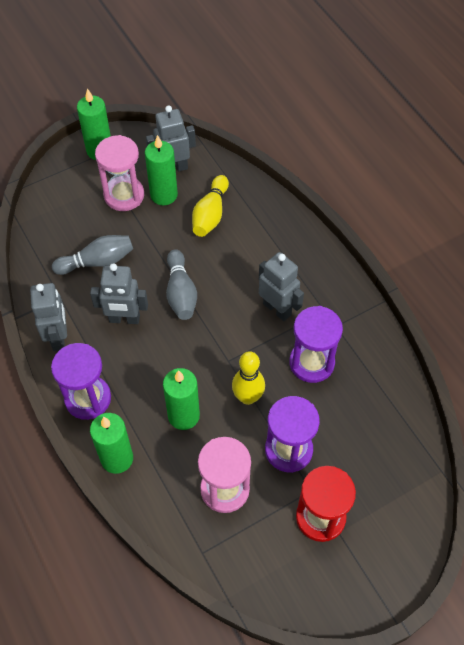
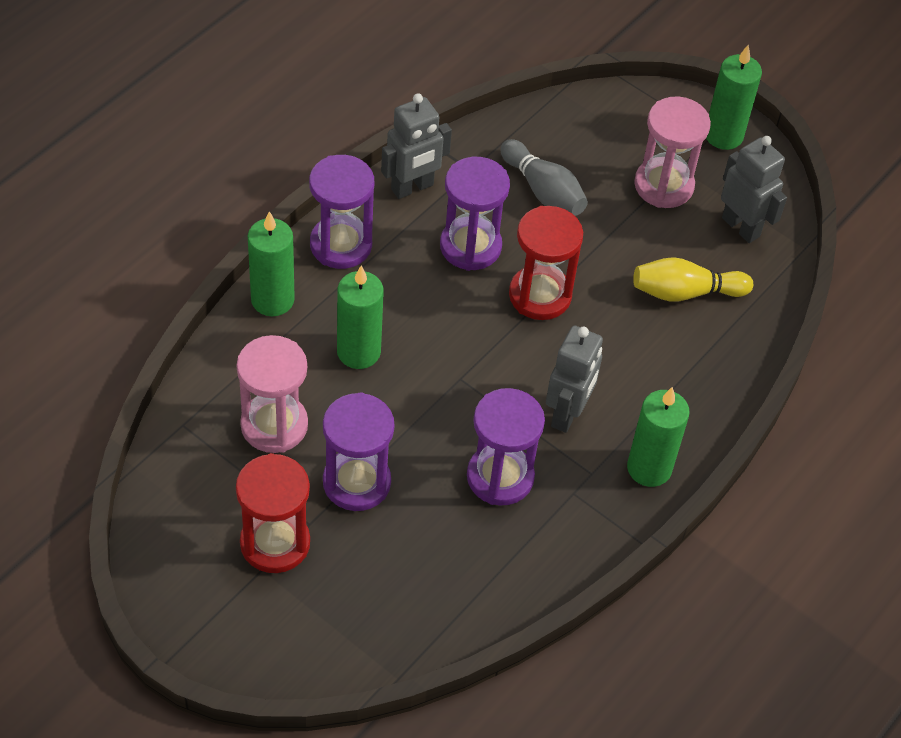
camera: 65 degrees right, 5 degrees down
grey robot [90,263,148,324] -> purple hourglass [440,157,510,271]
green candle [145,135,178,205] -> green candle moved to [627,387,690,487]
grey bowling pin [166,249,197,320] -> red hourglass [509,206,583,320]
yellow bowling pin [232,351,265,405] -> none

